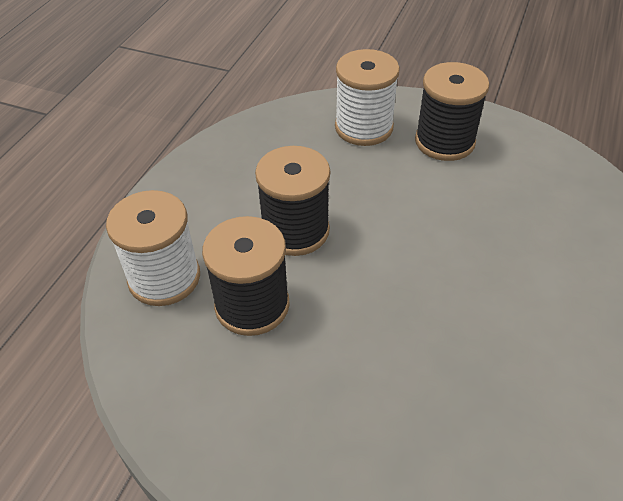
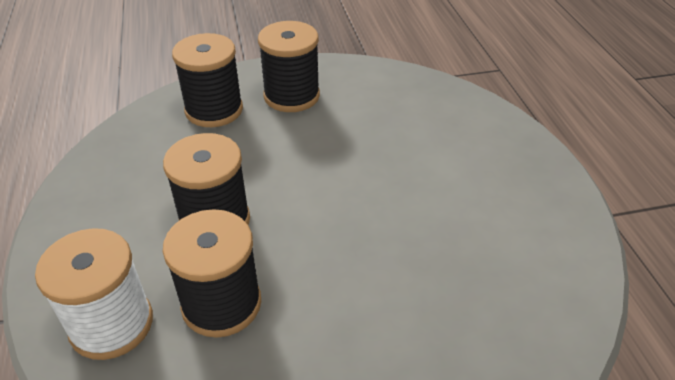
camera: 35 degrees left, 5 degrees down
white spool [335,49,400,146] -> black spool [172,33,243,127]

